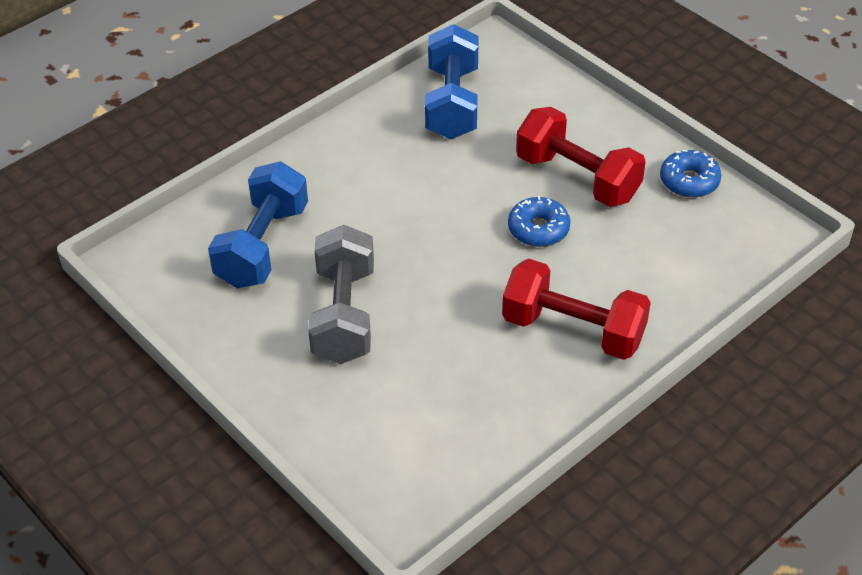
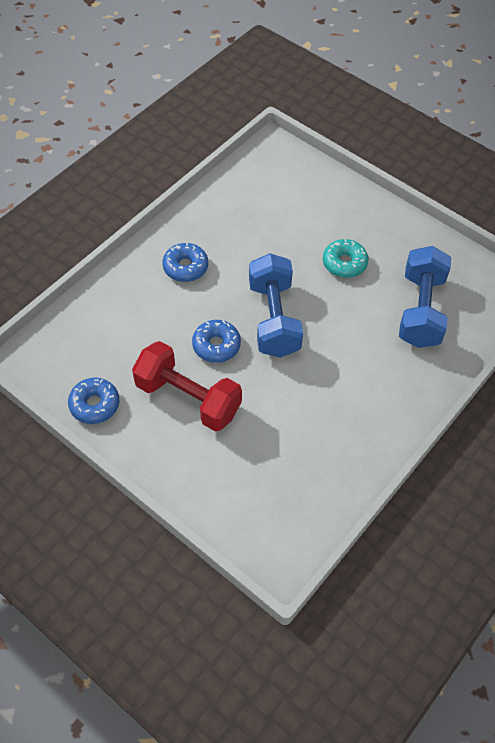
camera: 170 degrees right, 10 degrees up
grey dumbbell [308,225,374,364] -> turquoise donut [323,239,368,278]
blue dumbbell [425,24,479,139] -> blue dumbbell moved to [249,253,303,358]
red dumbbell [502,259,651,360] -> blue donut [162,243,208,282]

